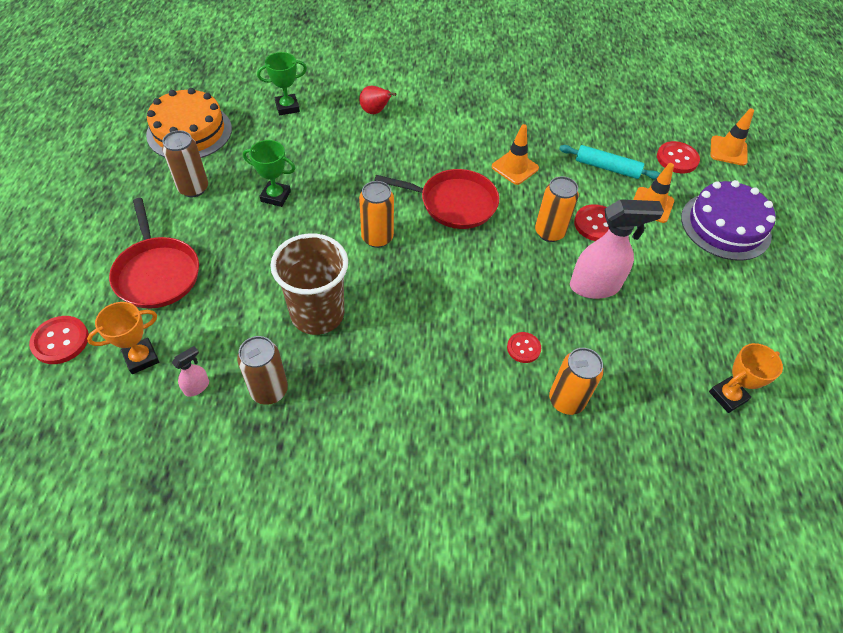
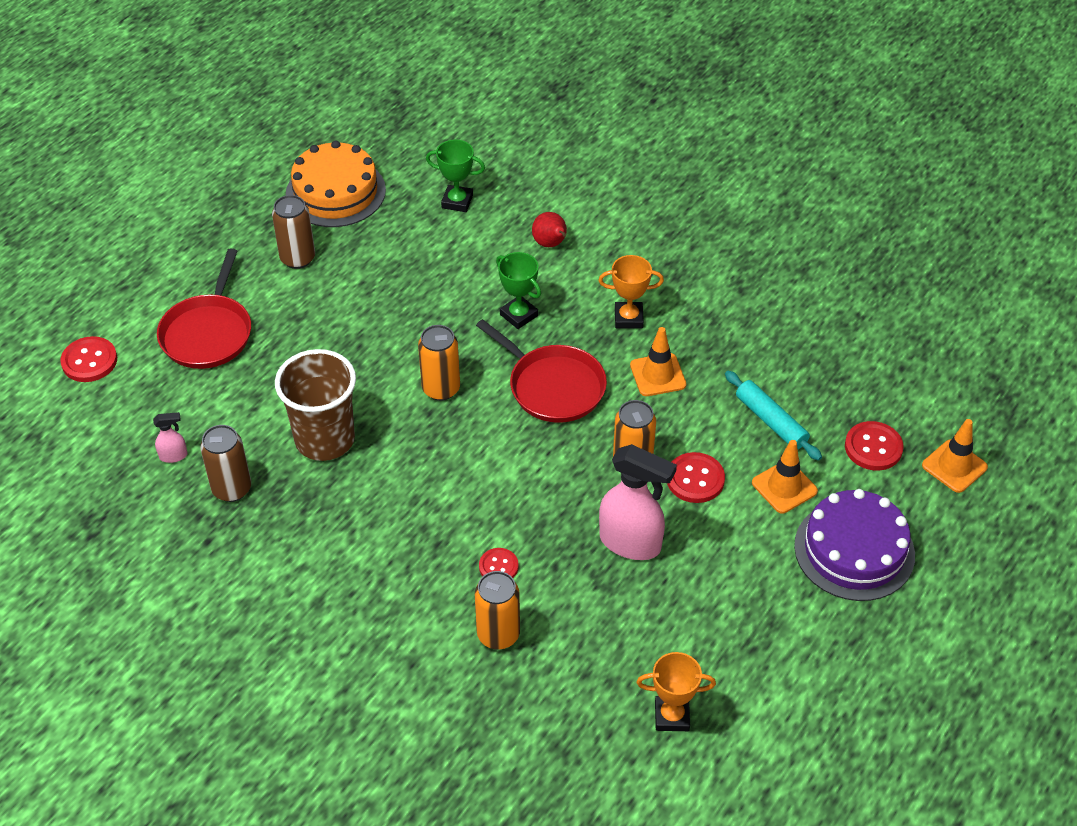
camera: 35 degrees right, 5 degrees down
orange trophy [87,302,159,374] -> orange trophy moved to [599,255,664,328]
green trophy [243,140,296,207] -> green trophy moved to [496,252,541,329]

